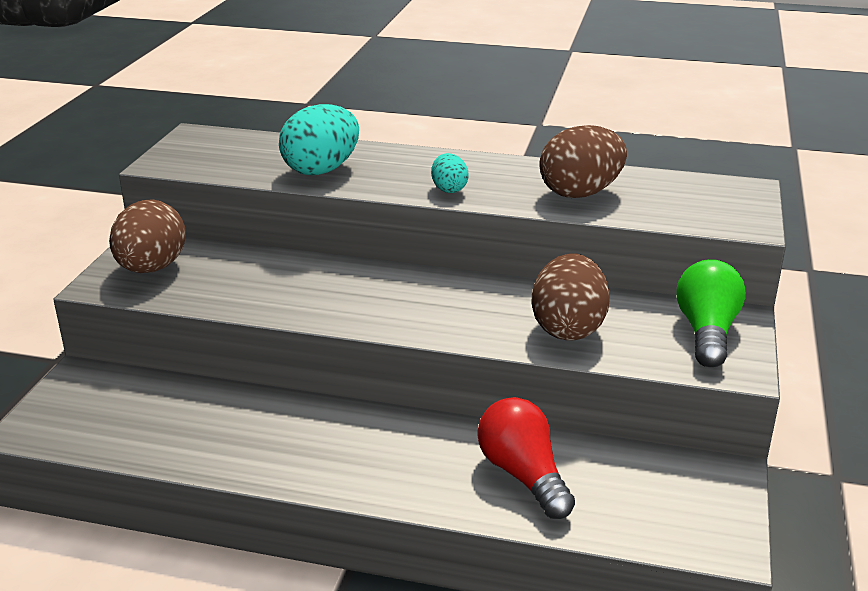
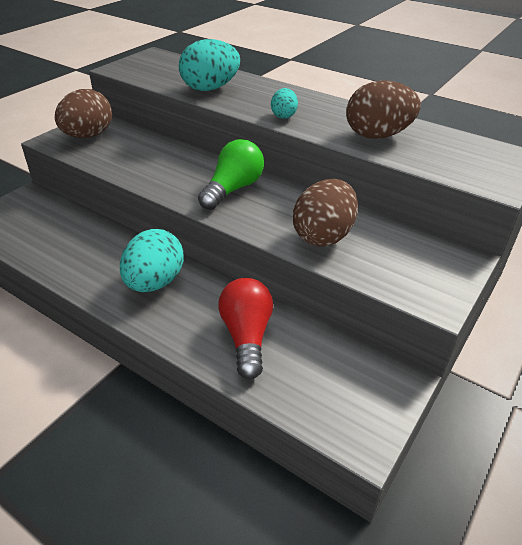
camera: 20 degrees right, 10 degrees up
green light bulb [676,259,746,368] -> green light bulb moved to [198,139,264,210]
none -> turquoise egg [120,229,184,292]

